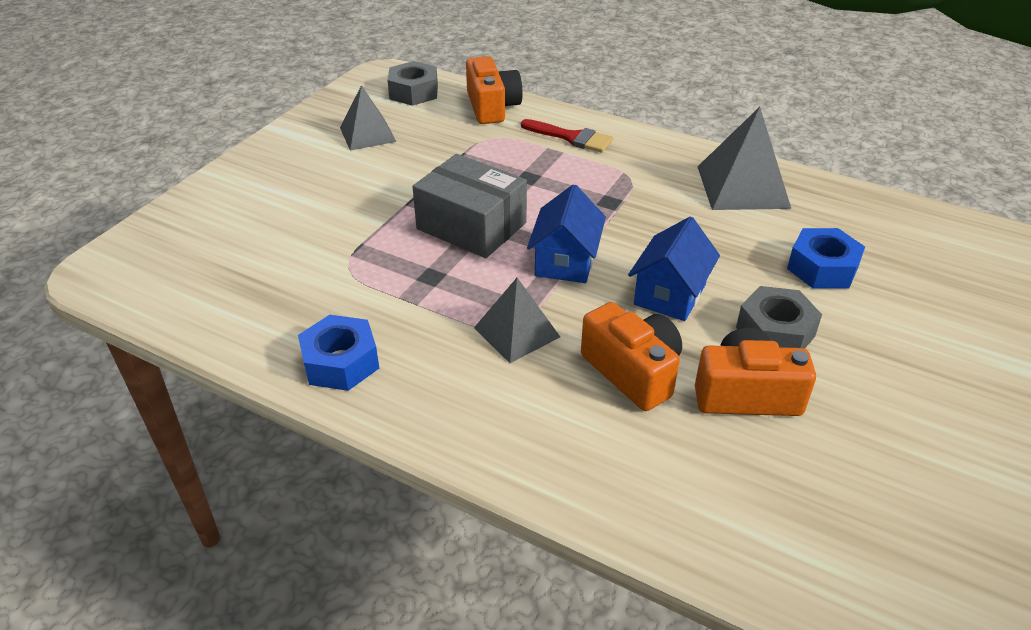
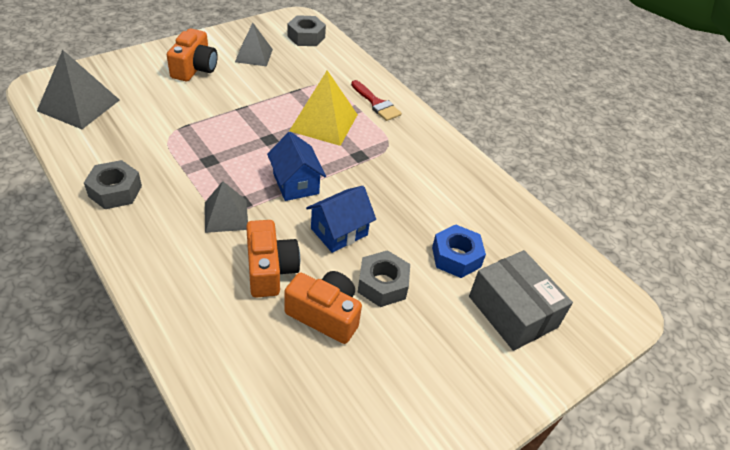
camera: 20 degrees right, 5 degrees up
blue nut [298,315,379,391] -> grey nut [84,160,142,209]
grey box [412,154,527,258] -> grey box moved to [469,250,573,351]
orange camera [466,56,523,124] -> orange camera moved to [167,29,218,81]
blue house [527,184,606,283] -> blue house turned 60 degrees counterclockwise [267,132,326,201]
grey pyramid [698,107,791,210] -> grey pyramid moved to [37,50,120,129]
none -> yellow pyramid [289,70,358,146]

